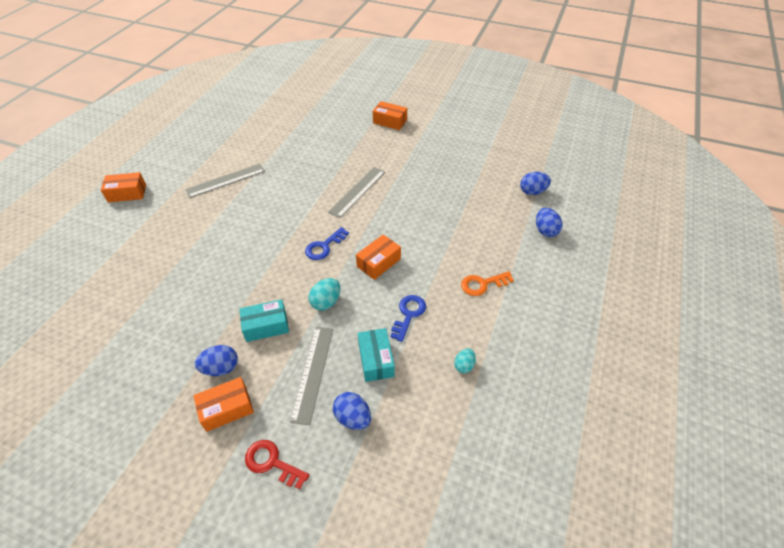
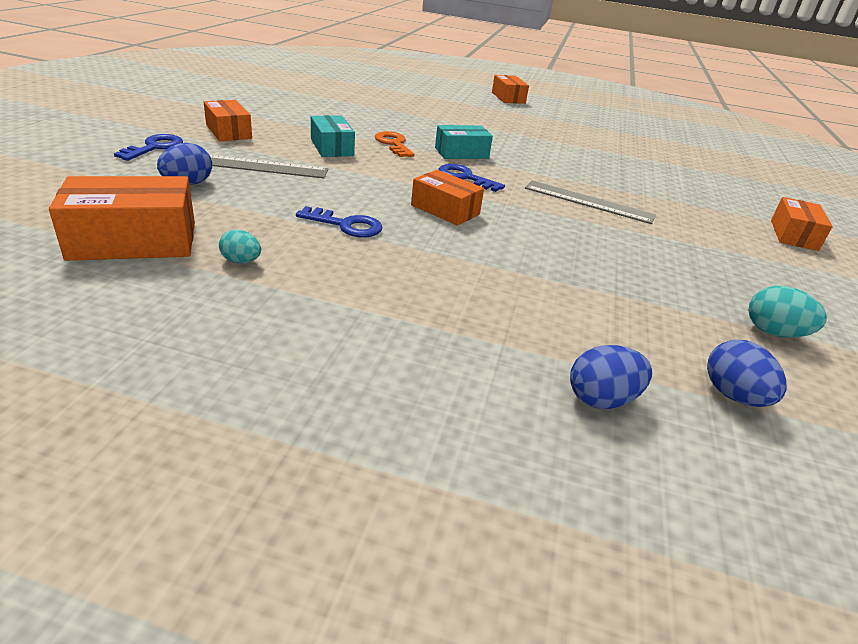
camera: 80 degrees right, 15 degrees down
grey ruler [185,164,265,198] -> none
blue egg [195,345,238,376] -> none
red key [245,440,309,489] -> blue key [114,134,183,161]
turquoise egg [309,278,340,310] -> turquoise egg moved to [748,286,827,338]
turquoise box [358,328,395,382] -> turquoise box moved to [435,125,493,159]
orange key [461,271,514,296] -> orange key moved to [375,131,415,157]
none -> orange box [49,176,195,261]

